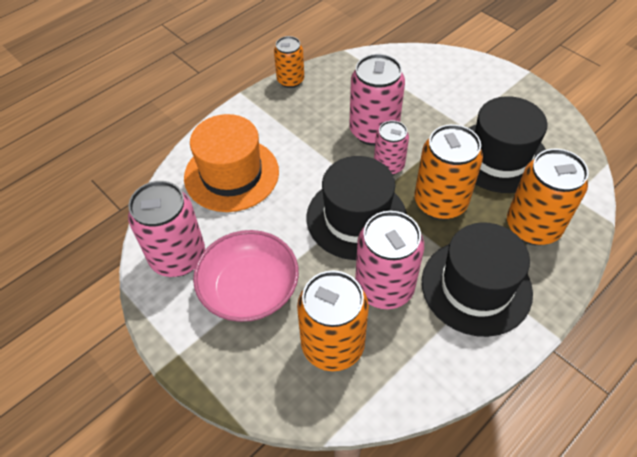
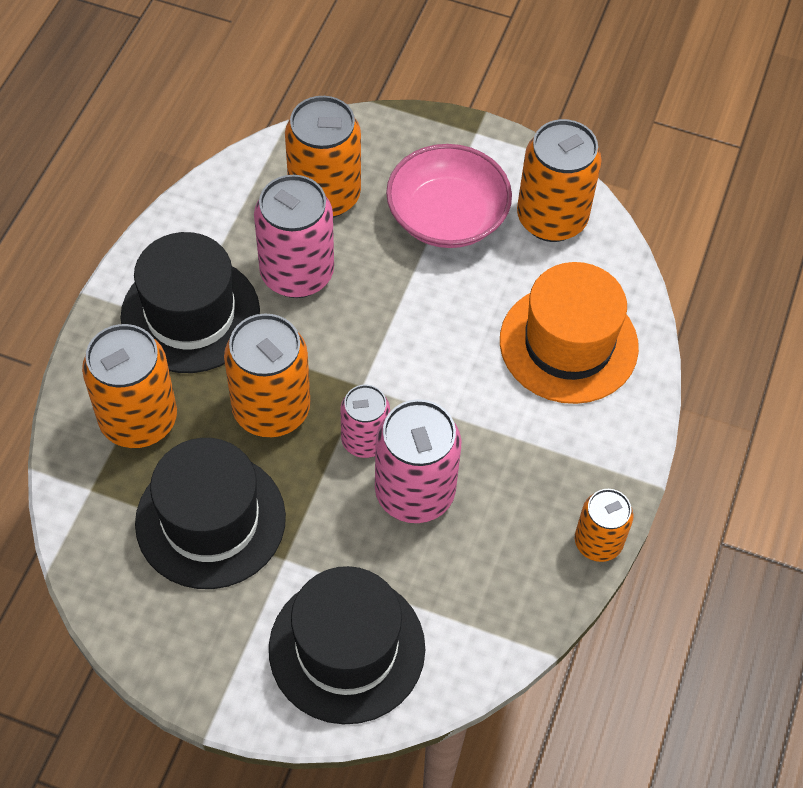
camera: 150 degrees right, 5 degrees up
pink can [128,181,205,277] -> orange can [517,119,602,242]
black hat [307,156,407,260] -> black hat moved to [269,566,425,724]

